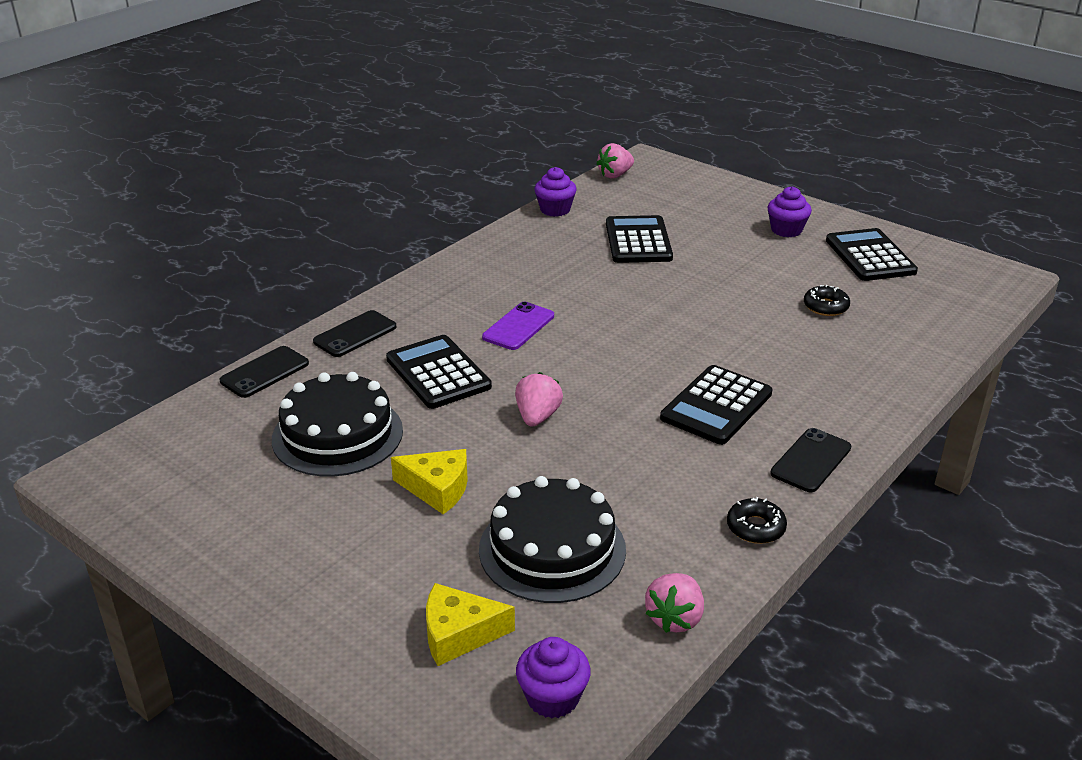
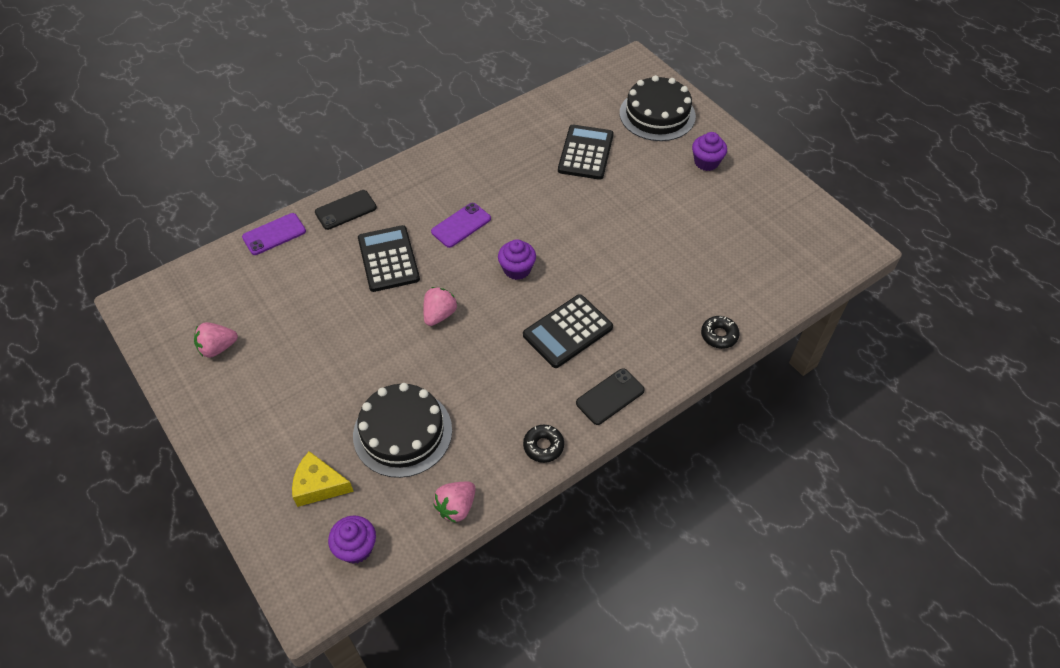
camera: 15 degrees right, 20 degrees up
black phone [220,346,309,398] -> purple phone [242,213,306,255]
black cake [272,372,403,477] -> black cake moved to [620,75,696,141]
yellow cheese [391,449,468,514] -> none
purple cupcake [534,167,577,217] -> purple cupcake moved to [498,239,536,280]
pink strawberry [596,143,634,178] -> pink strawberry moved to [194,322,238,358]
black donut [804,285,850,316] -> black donut moved to [701,316,740,349]
black calculator [826,228,918,281] -> none

